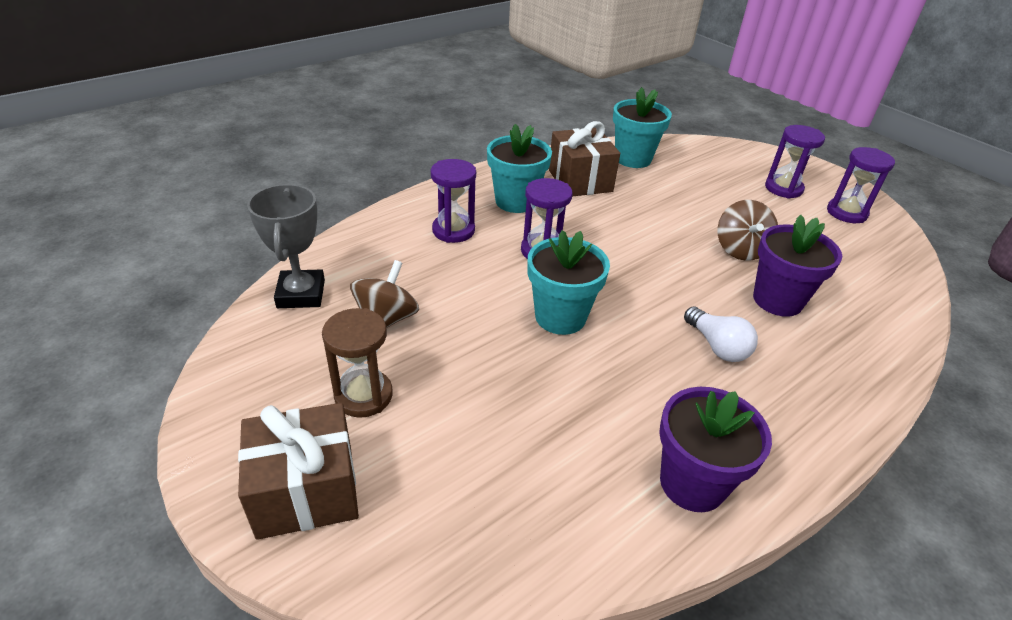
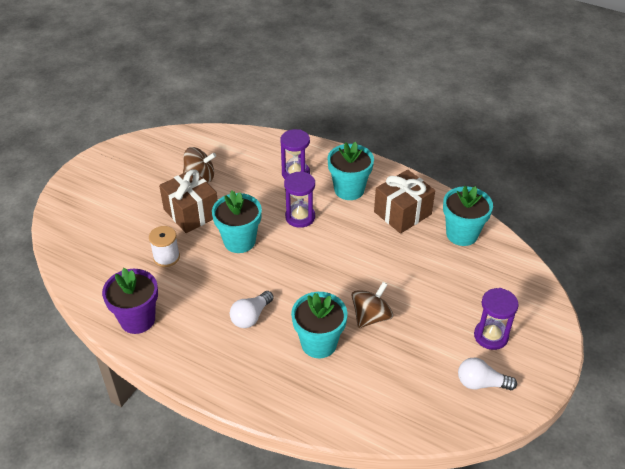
camera: 70 degrees right, 5 degrees up
brown gift [238,403,359,540] -> brown gift moved to [159,169,217,233]
grey trophy [247,184,325,308] -> none
brown hourglass [322,308,393,418] -> none
brown spinning top [717,200,778,261] -> brown spinning top turned 150 degrees clockwise [351,282,393,328]
purple flower pot [753,214,842,317] -> turquoise flower pot [291,292,347,358]
purple hourglass [827,147,895,223] -> white light bulb [458,358,517,390]
none -> white spool [149,226,180,267]

